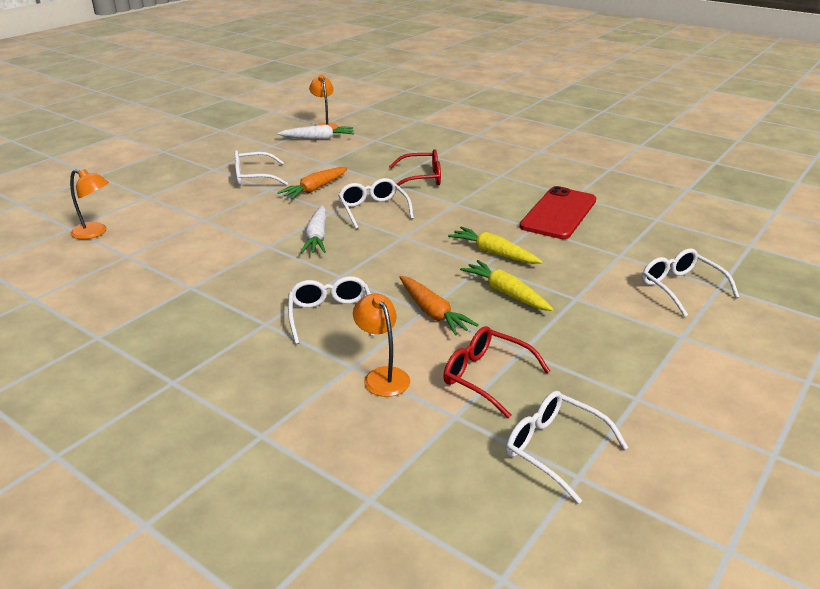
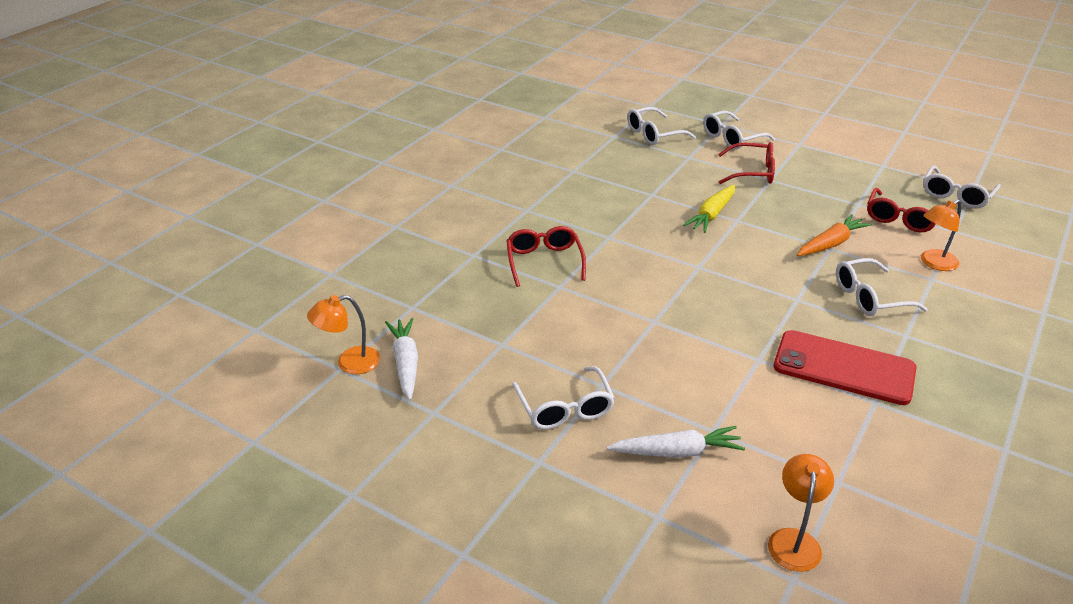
camera: 95 degrees left, 5 degrees up
orange carrot [277,167,348,199] -> none
white carrot [300,205,326,253] -> white carrot moved to [607,426,745,458]
white glasses [338,178,414,229] -> white glasses moved to [627,107,696,145]
yellow carrot [460,260,554,311] -> none
red phone [520,186,596,239] -> red phone moved to [774,330,916,405]
none -> red glasses [718,142,775,184]

